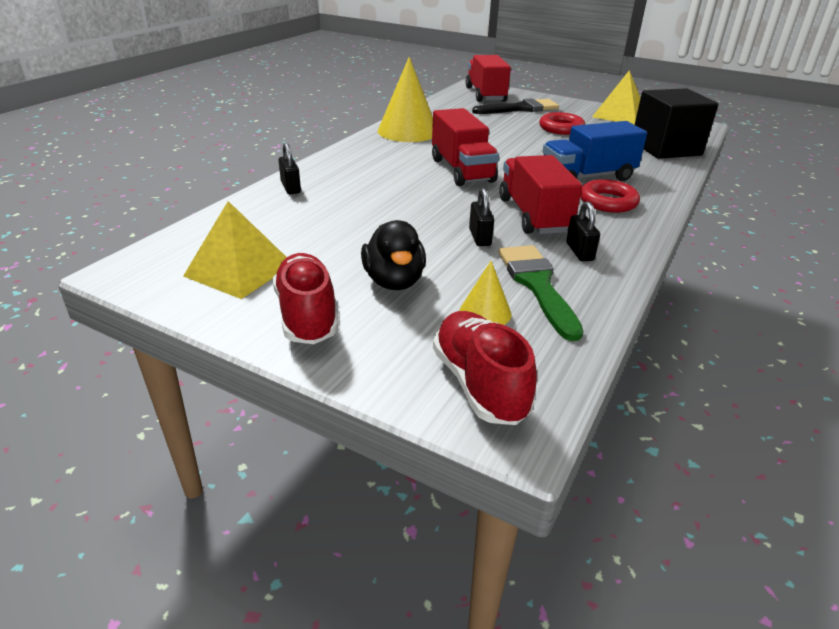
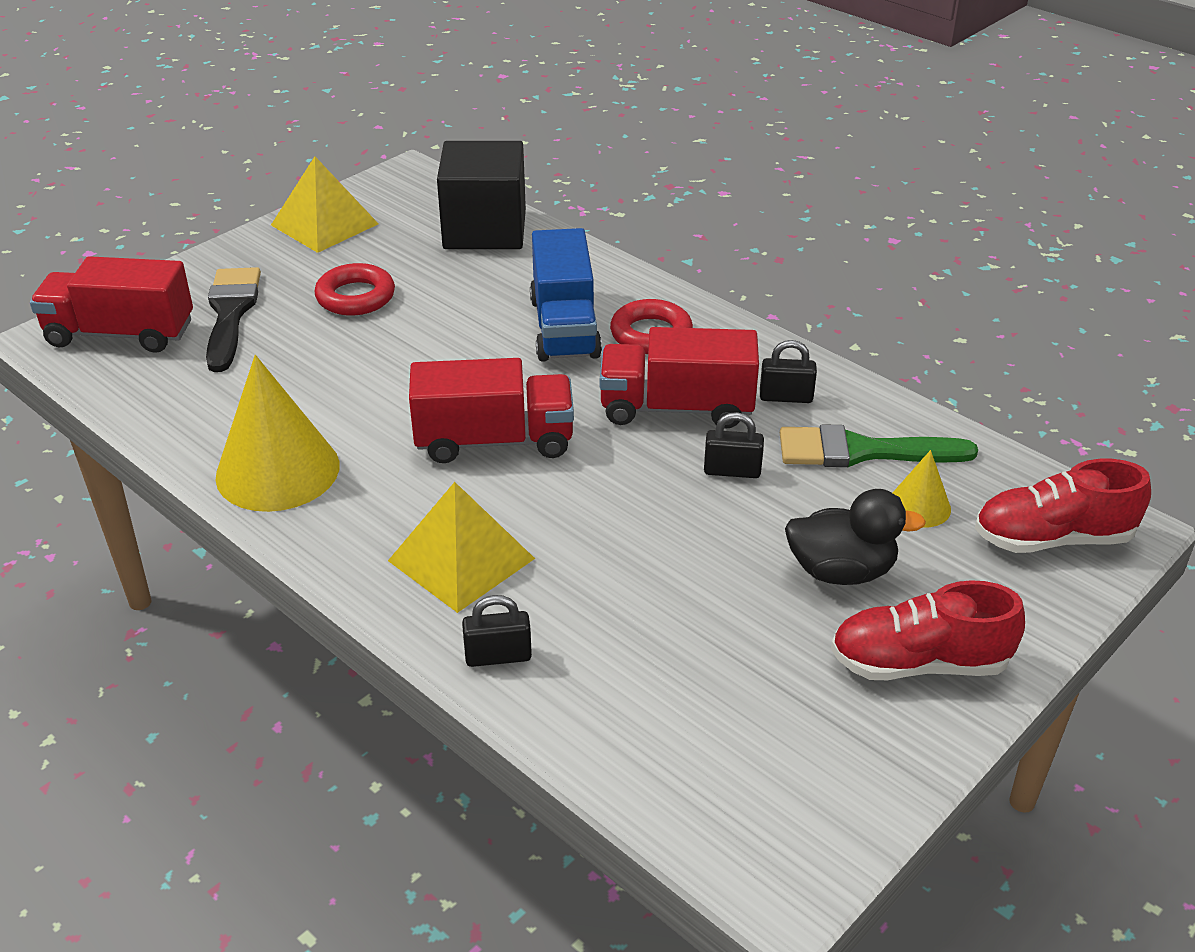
camera: 75 degrees left, 5 degrees up
yellow pyramid [183,201,287,299] -> yellow pyramid moved to [388,482,535,613]

